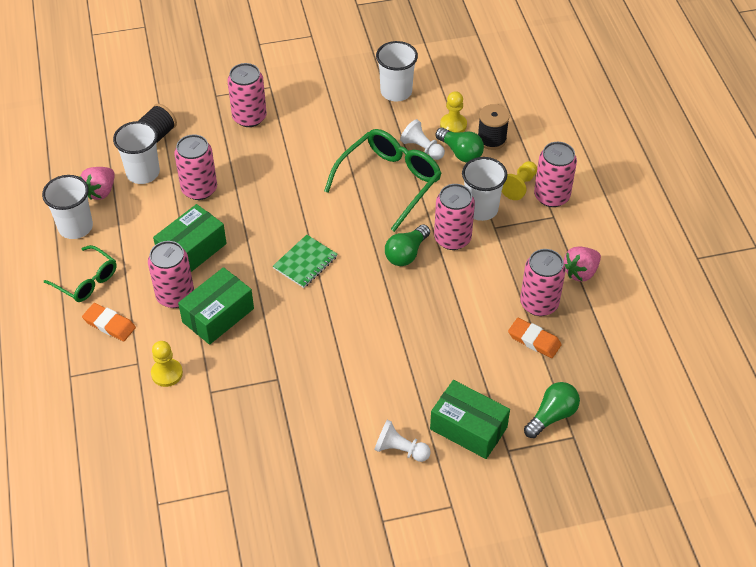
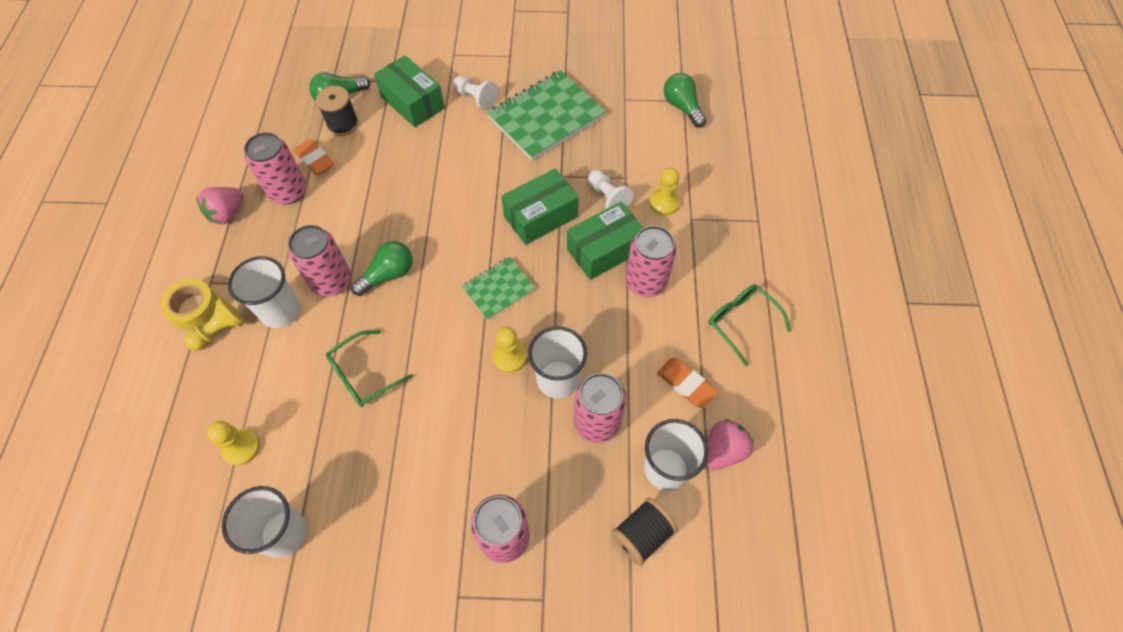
camera: 165 degrees left, 10 degrees up
white cup [42,175,93,239] -> white cup moved to [528,326,587,399]
orange eraser [82,303,136,341] -> orange eraser moved to [657,358,718,408]
green box [153,204,227,272] -> green box moved to [501,169,579,245]
green glasses [324,129,442,232] -> green glasses [326,330,413,407], size x0.60
white pawn [400,119,445,160] -> white pawn moved to [588,170,633,209]
green light bulb [435,128,484,162] -> green light bulb moved to [664,73,707,128]
black spool [478,104,510,150] -> black spool moved to [316,86,359,136]
pink can [534,142,577,207] -> yellow tape [160,279,218,330]
pink strawberry [564,246,601,282] -> pink strawberry turned 150 degrees clockwise [196,187,243,224]
none -> green notebook [487,70,606,161]
none -> yellow pawn [492,327,527,373]

